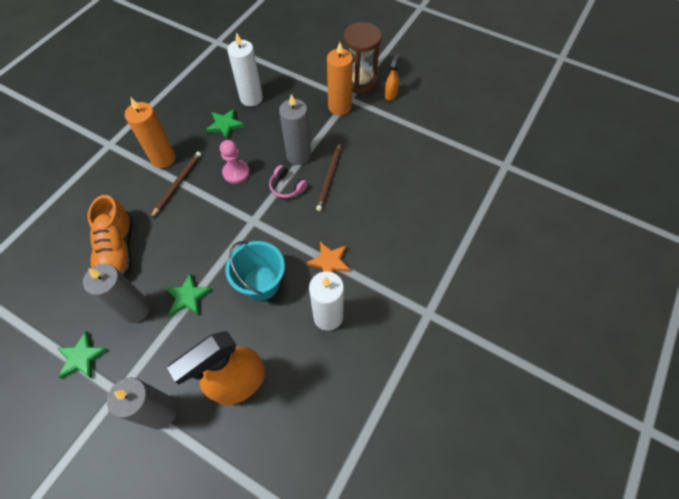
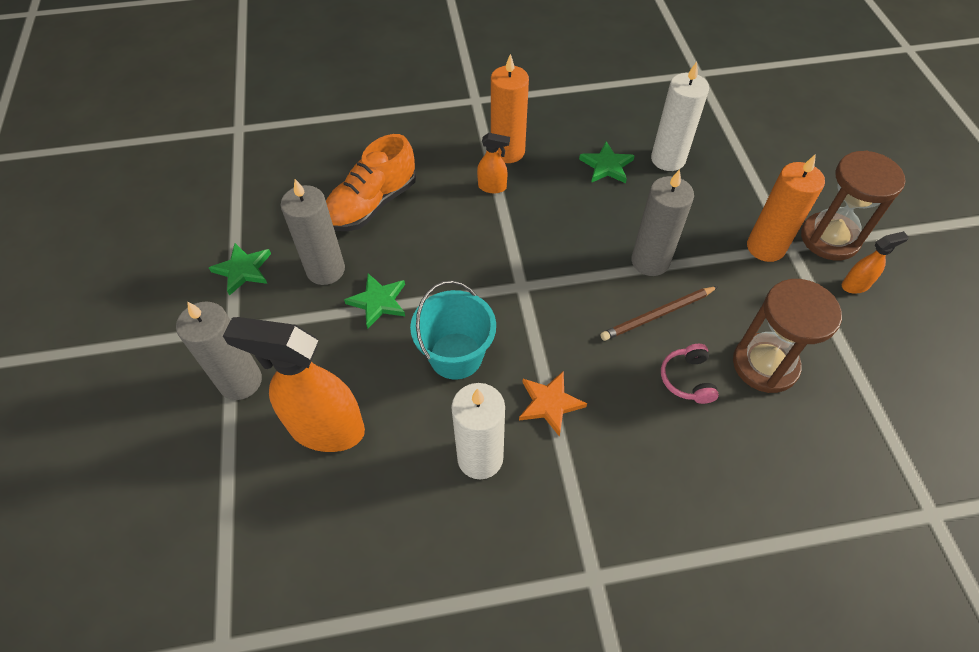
camera: 50 degrees right, 5 degrees down
brown pencil [150,151,202,219] -> orange spray bottle [477,133,510,193]
pink pawn [220,140,250,184] -> none
pink headphones [269,165,308,198] -> pink headphones moved to [661,344,719,404]
none -> brown hourglass [733,279,842,393]

